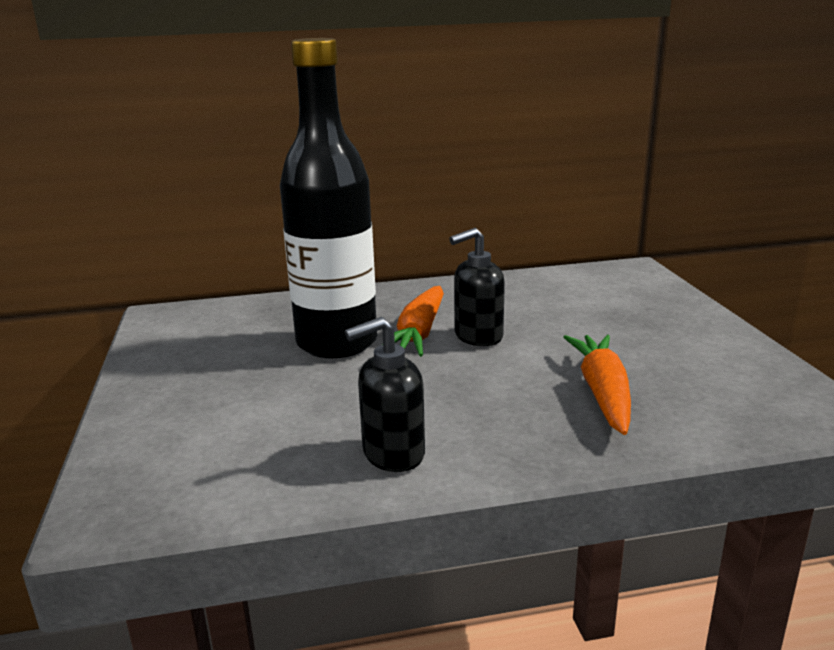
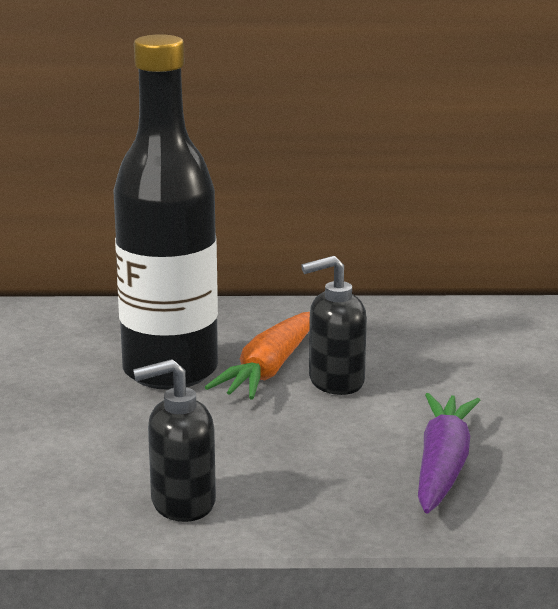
camera: 10 degrees right, 0 degrees up
orange carrot [563,335,631,435] -> purple carrot [418,393,481,514]

